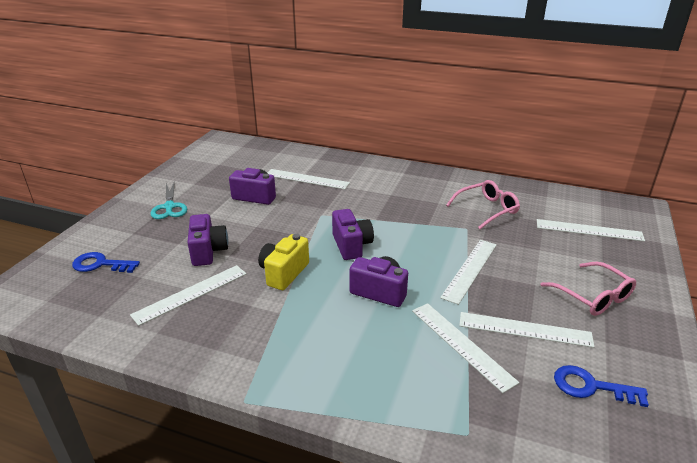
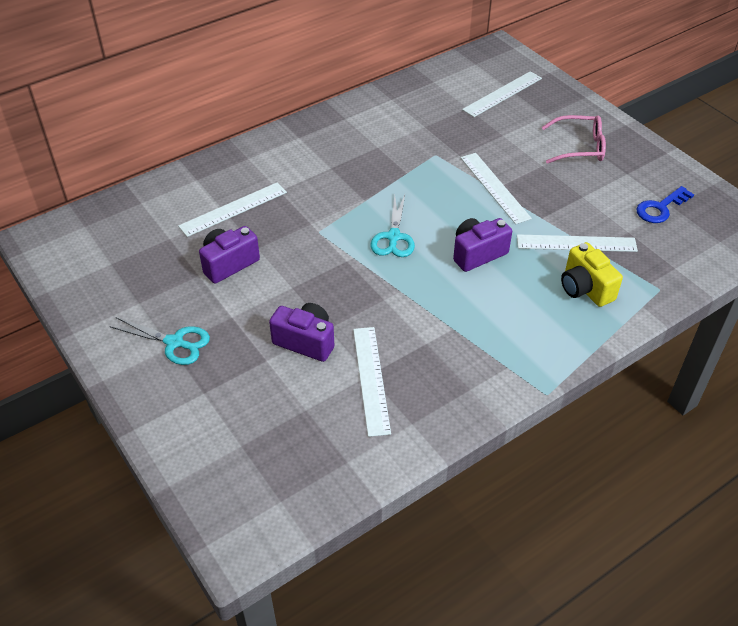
camera: 55 degrees left, 15 degrees up
blue key [72,252,140,273] -> none
yellow camera [258,234,309,290] -> yellow camera moved to [561,242,623,307]
purple camera [332,209,374,260] -> turquoise scissors [371,195,415,257]
pink glasses [446,180,520,229] -> none
white ruler [459,312,594,348] -> none

